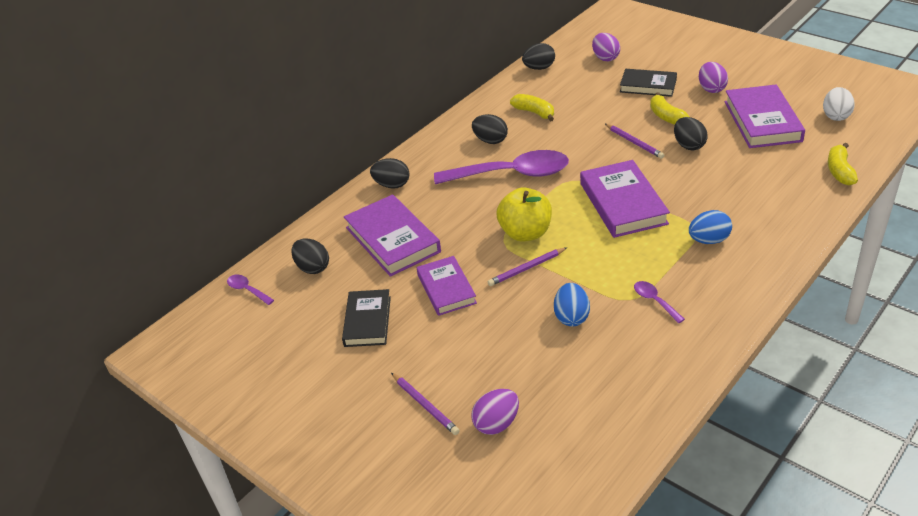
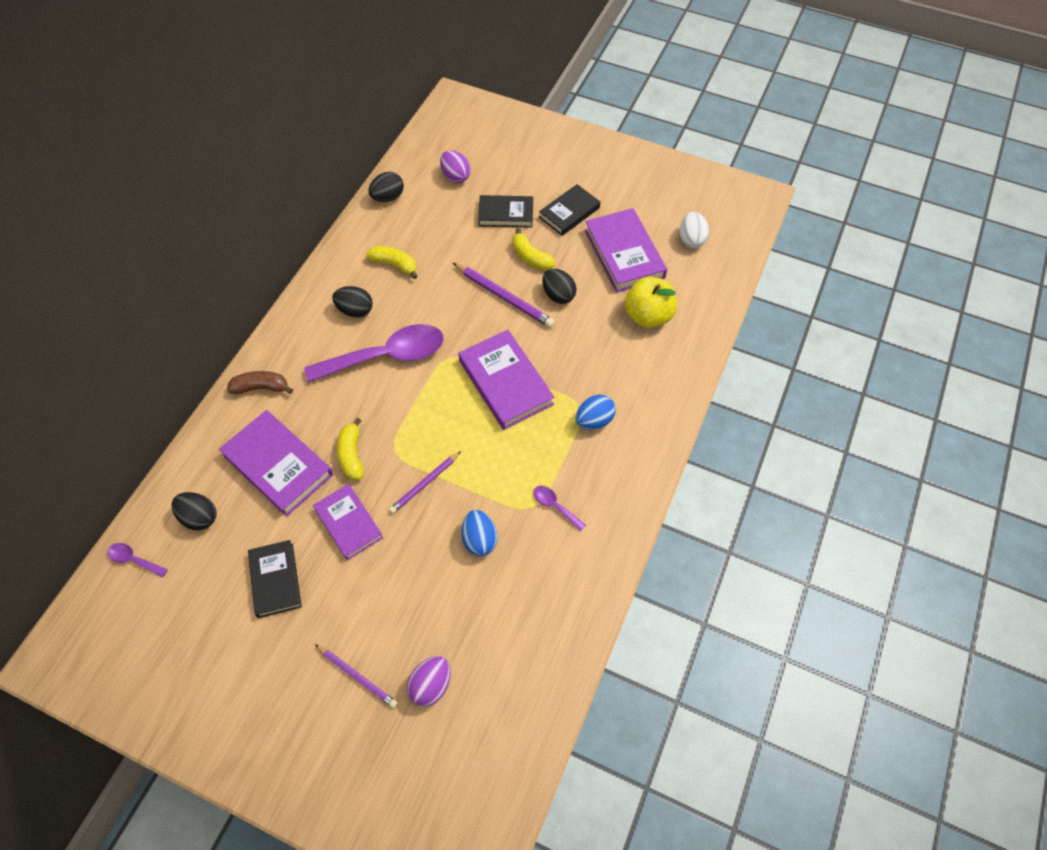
camera: 20 degrees left, 20 degrees up
black egg [370,158,409,188] -> brown banana [227,371,293,394]
yellow apple [497,187,552,242] -> yellow apple moved to [624,277,677,328]
purple pencil [605,124,664,159] -> purple pencil [453,263,555,328], size x1.54
purple egg [699,62,728,93] -> black book [539,184,600,236]
yellow banana [828,143,858,186] -> yellow banana moved to [337,418,363,480]

